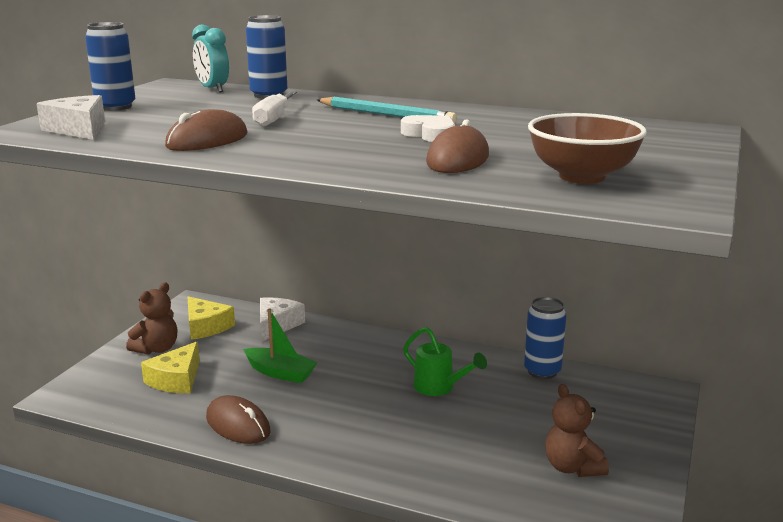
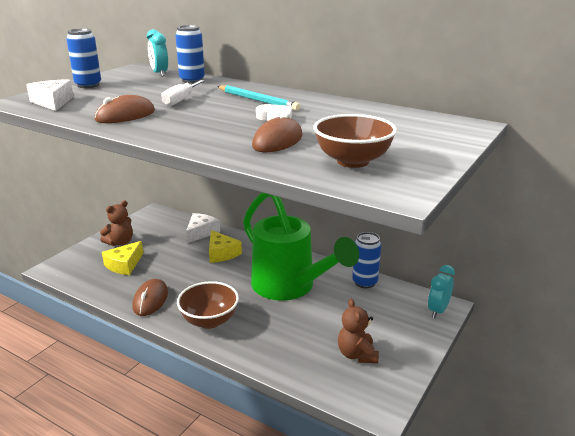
camera: 10 degrees right, 5 degrees up
yellow cheese [188,296,235,340] -> yellow cheese moved to [209,230,242,263]
brown mouse [206,395,271,444] -> brown mouse turned 45 degrees clockwise [132,279,168,316]
green boat [243,309,317,383] -> none
green watering can [403,327,487,396] -> green watering can [243,192,359,301], size x2.33
none -> brown bowl [177,281,239,329]
none -> turquoise clock [428,265,455,318]

